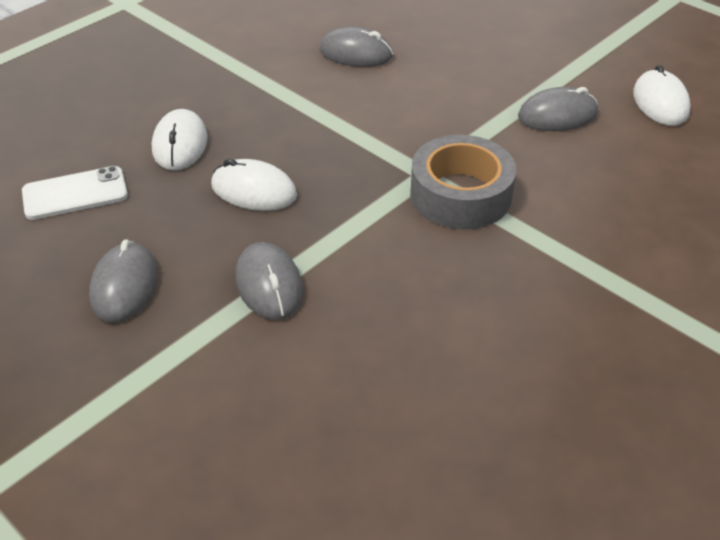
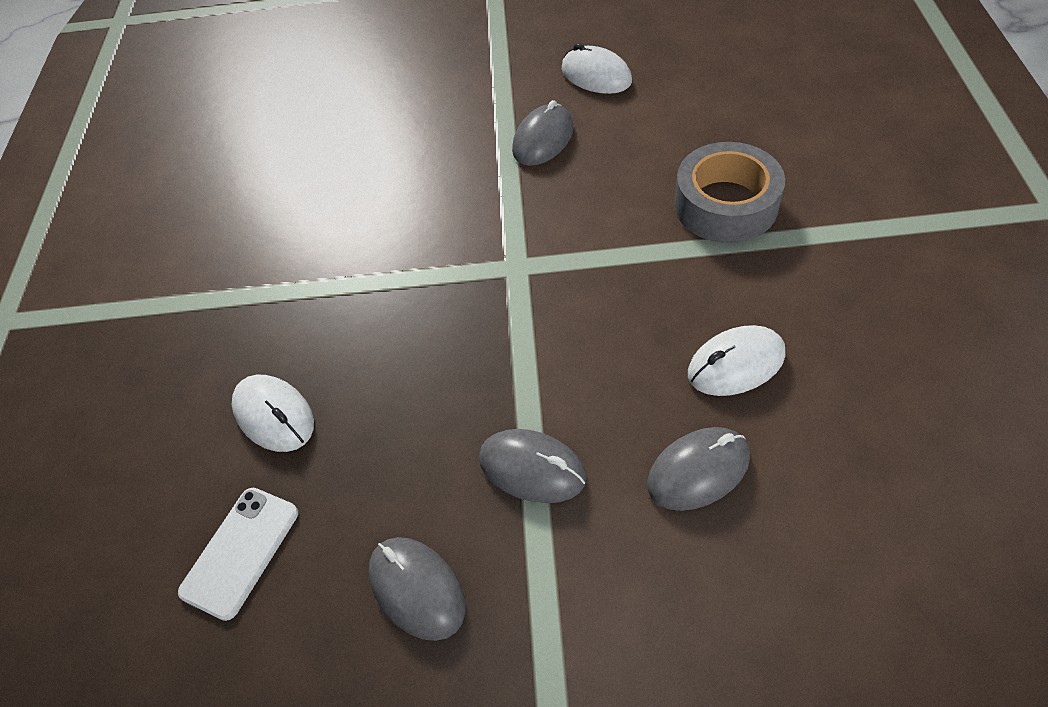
camera: 40 degrees left, 10 degrees up
white mouse [211,159,297,211] -> white mouse moved to [688,325,785,396]
grey mouse [319,26,393,67] -> grey mouse moved to [647,427,750,511]
grey tape [410,135,516,230] -> grey tape moved to [674,142,785,243]

